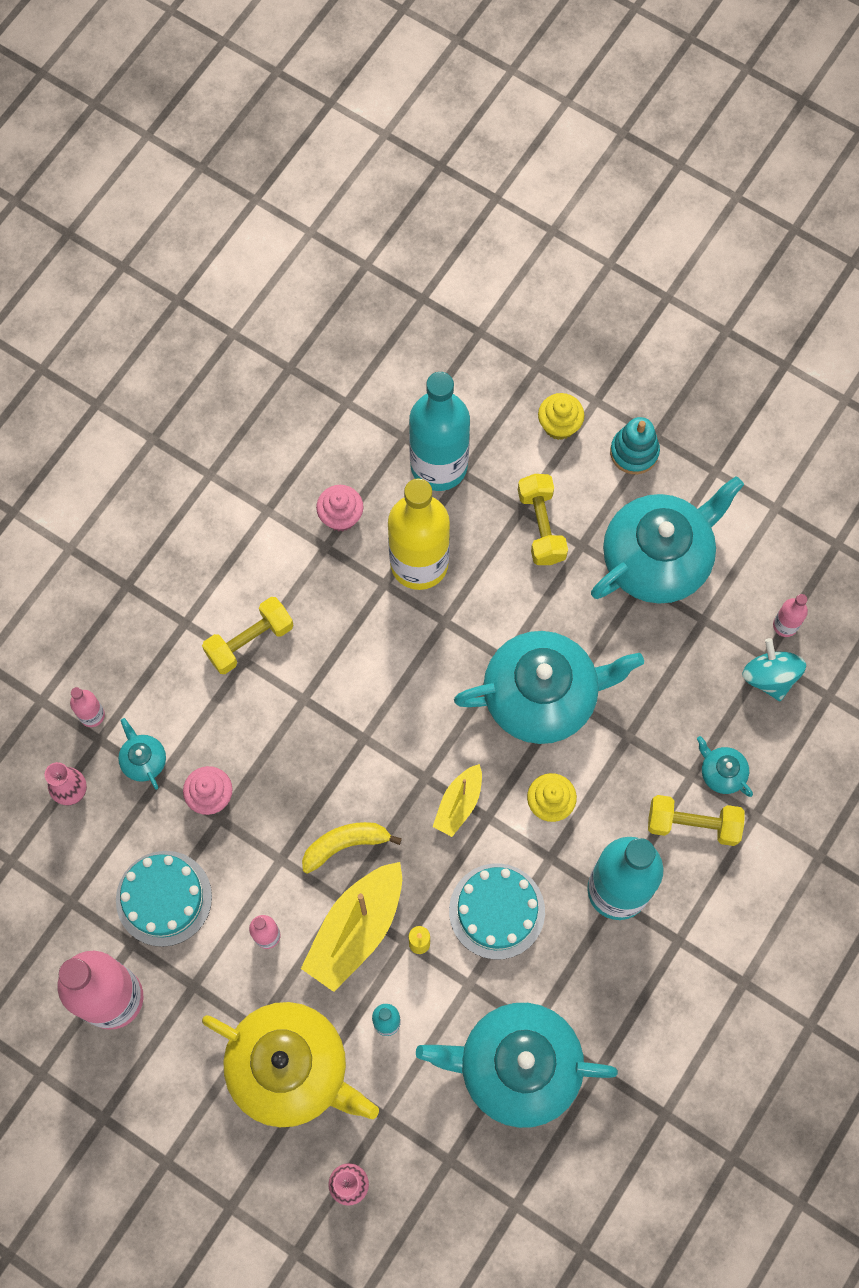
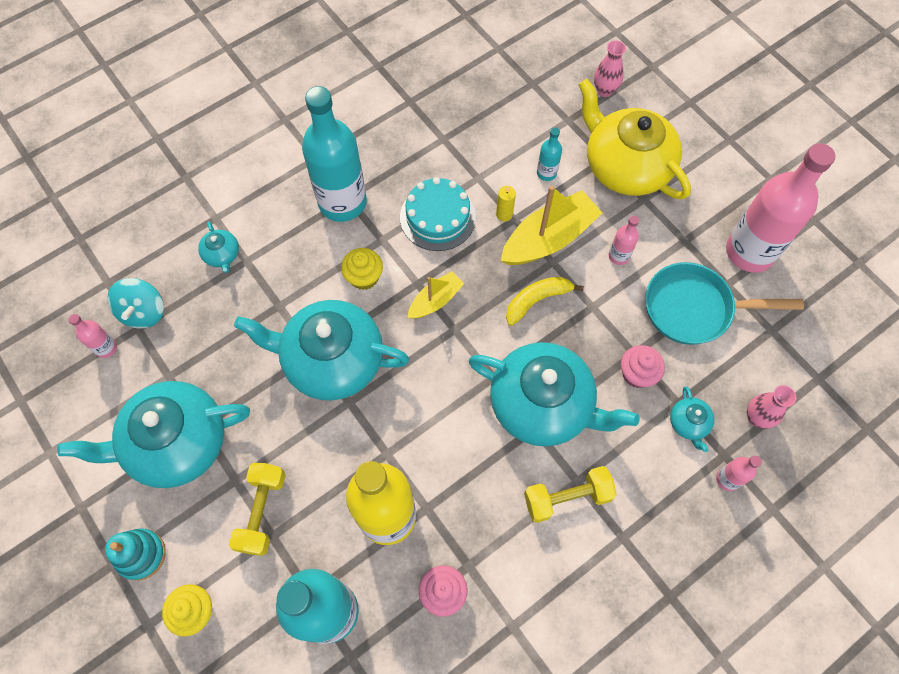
camera: 160 degrees left, 5 degrees down
turquoise cake [116,851,212,947] -> turquoise pan [645,262,804,345]
yellow banana [302,822,402,874] -> yellow banana turned 150 degrees clockwise [506,277,584,326]
turquoise teapot [416,1003,618,1128] -> turquoise teapot moved to [469,342,640,447]
yellow dumbbell [648,795,744,846] -> none

